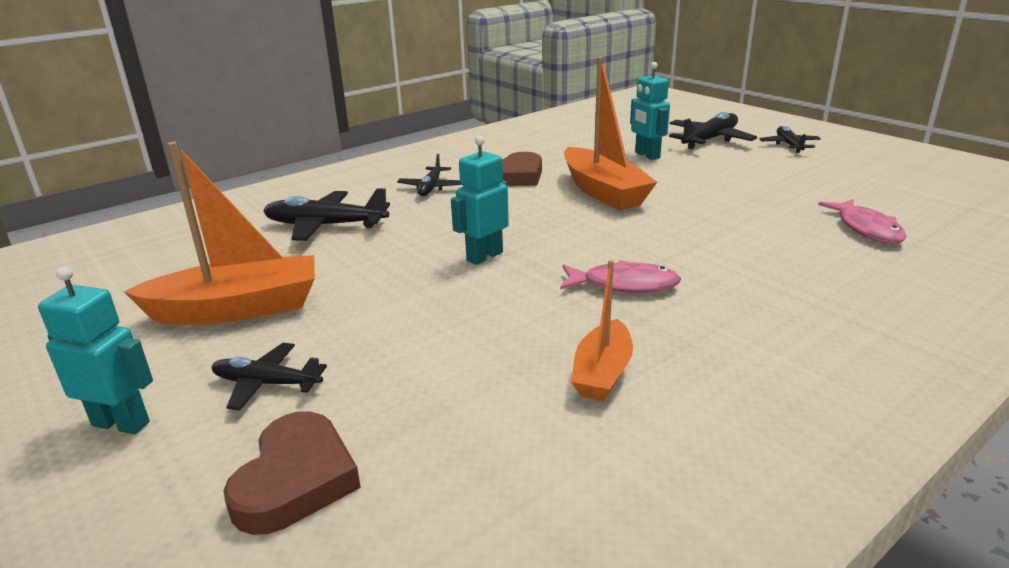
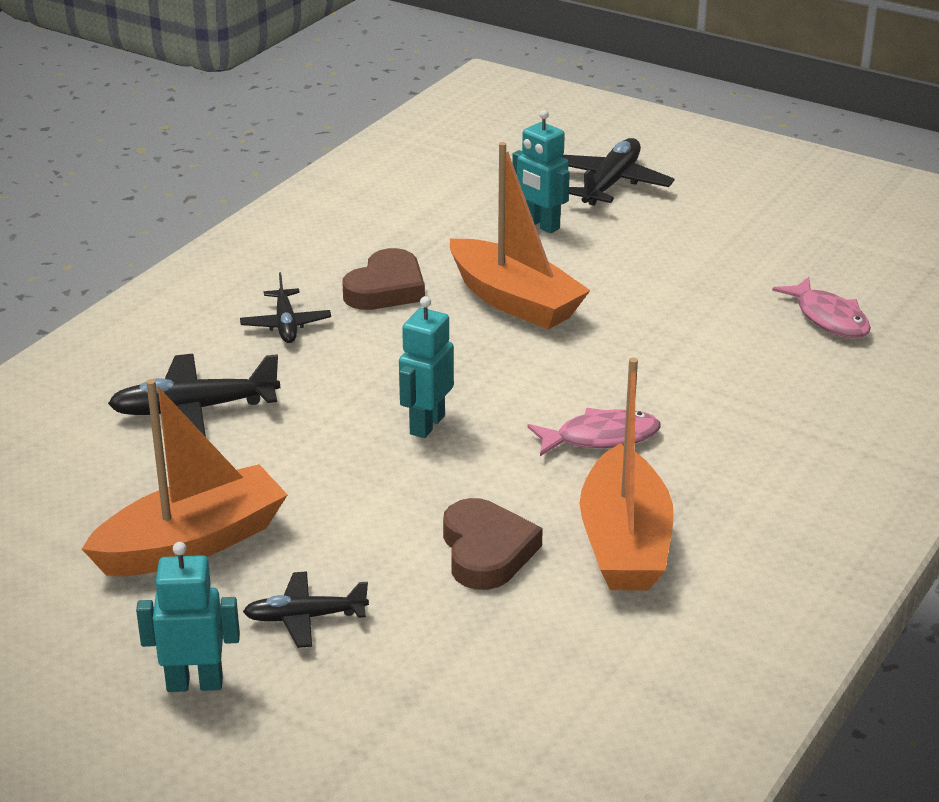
camera: 20 degrees left, 5 degrees up
brown heart [223,411,361,535] -> brown heart moved to [443,498,543,590]
orange boat [571,260,633,401] -> orange boat [580,357,674,591], size x1.72
black plane [759,126,821,153] -> none

